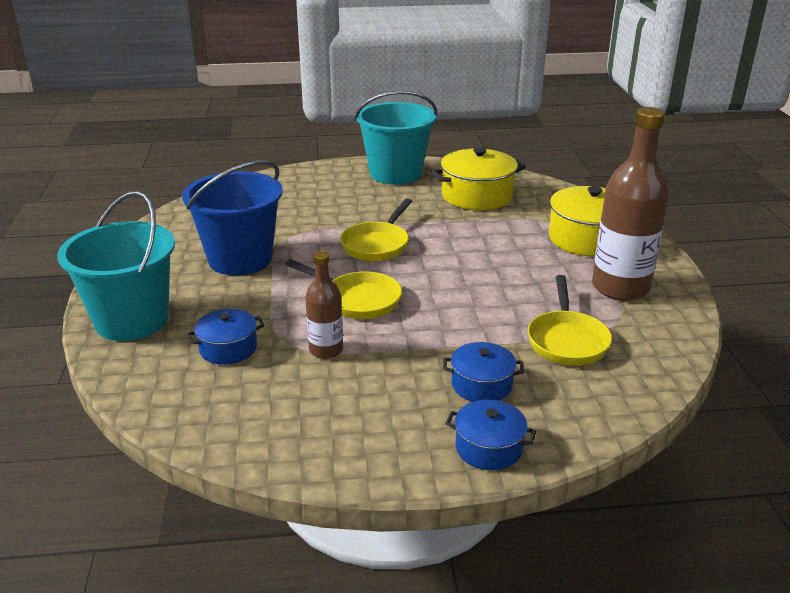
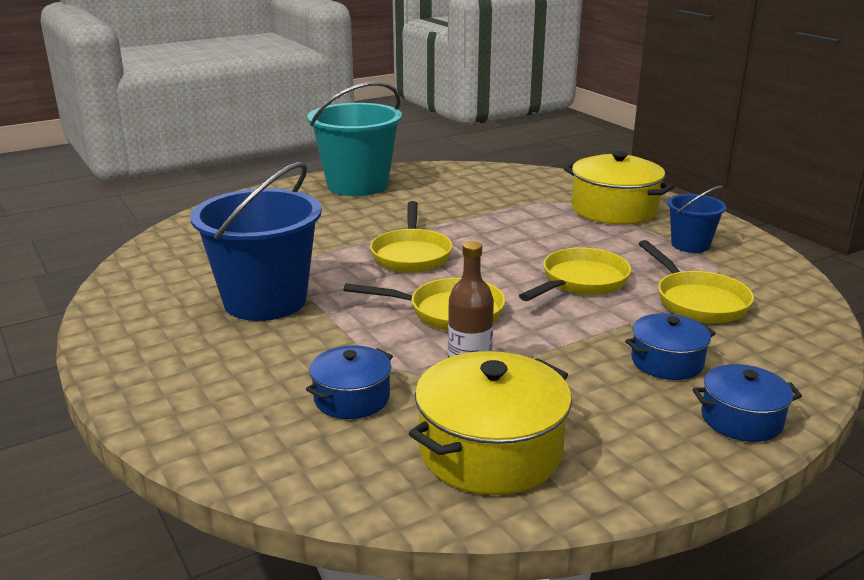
camera: 25 degrees left, 5 degrees down
turquoise bucket [57,191,175,341] -> none
yellow pot [431,147,526,210] -> yellow pot moved to [409,351,572,495]
brown bottle [592,107,669,301] -> blue bucket [667,186,726,253]
none -> yellow pan [519,248,631,301]

